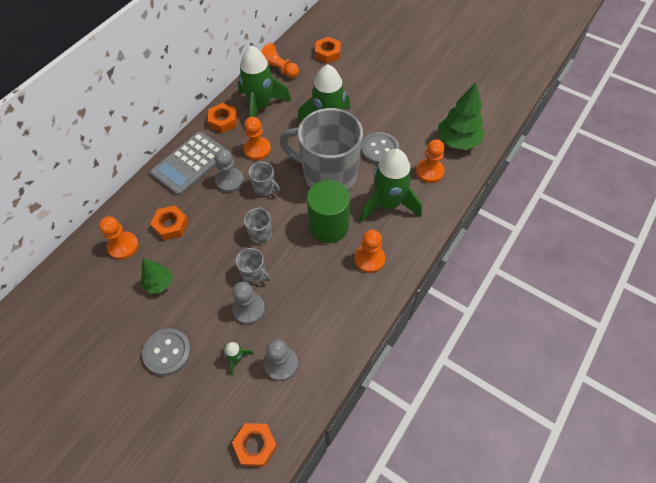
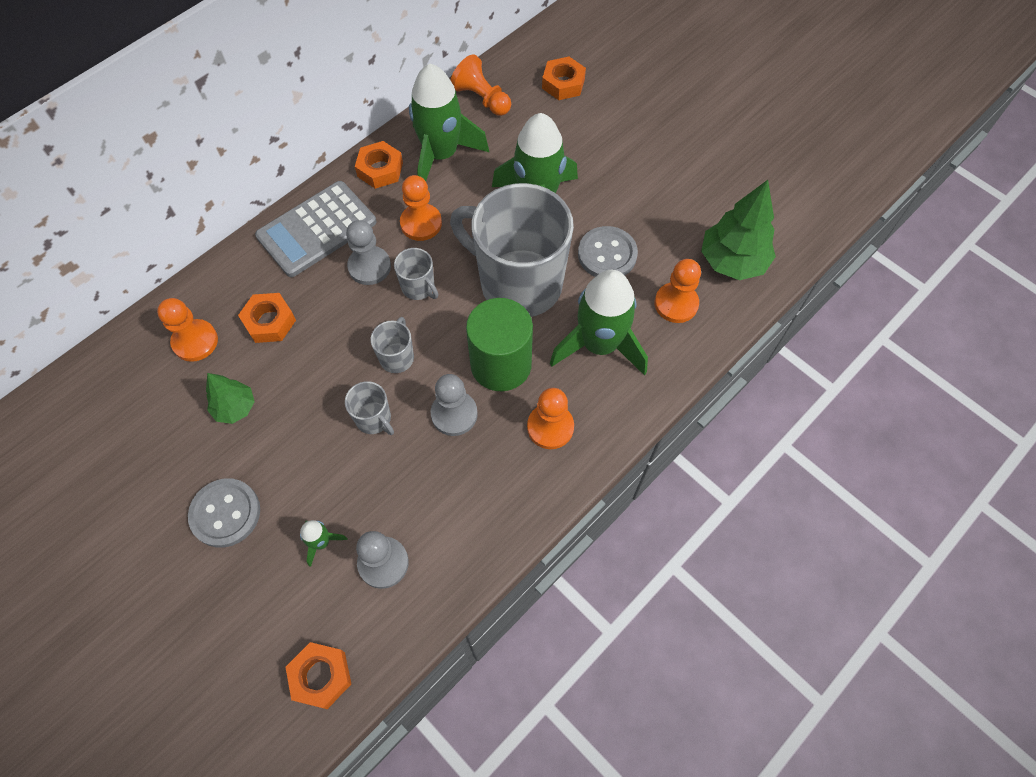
camera: 10 degrees right, 5 degrees up
grey pawn [232,282,265,324] -> grey pawn moved to [431,374,478,436]

